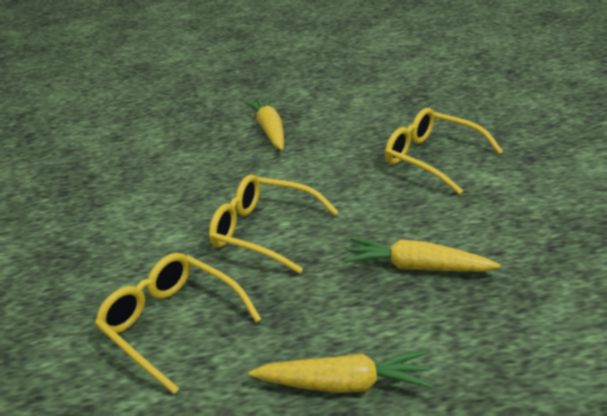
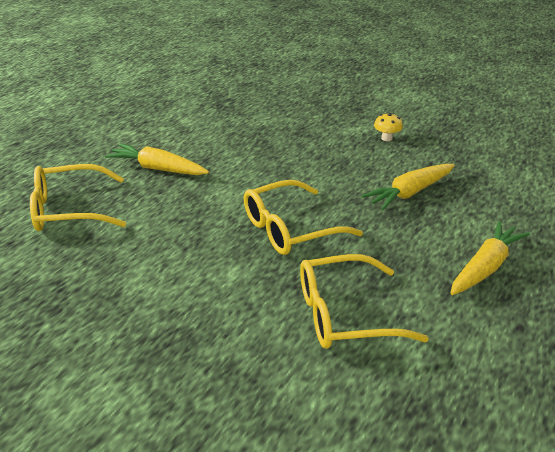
camera: 55 degrees left, 0 degrees up
yellow glasses [385,108,503,195] -> yellow glasses moved to [30,164,126,231]
none -> yellow mushroom [374,113,403,141]

